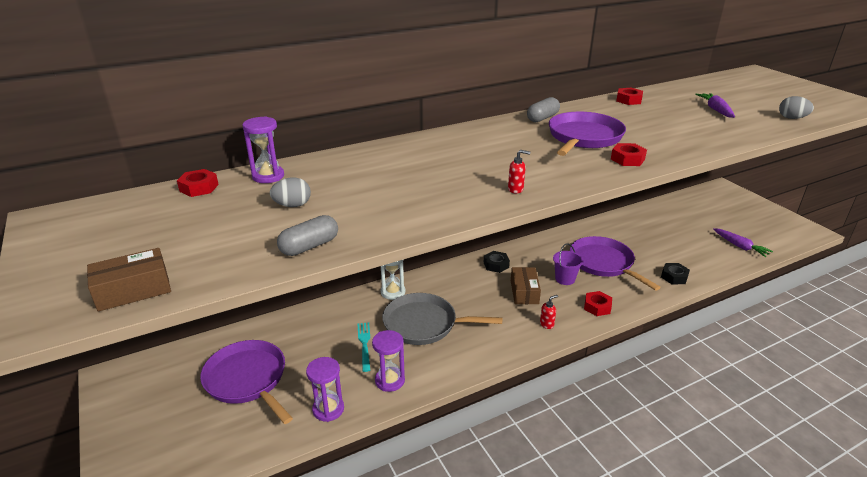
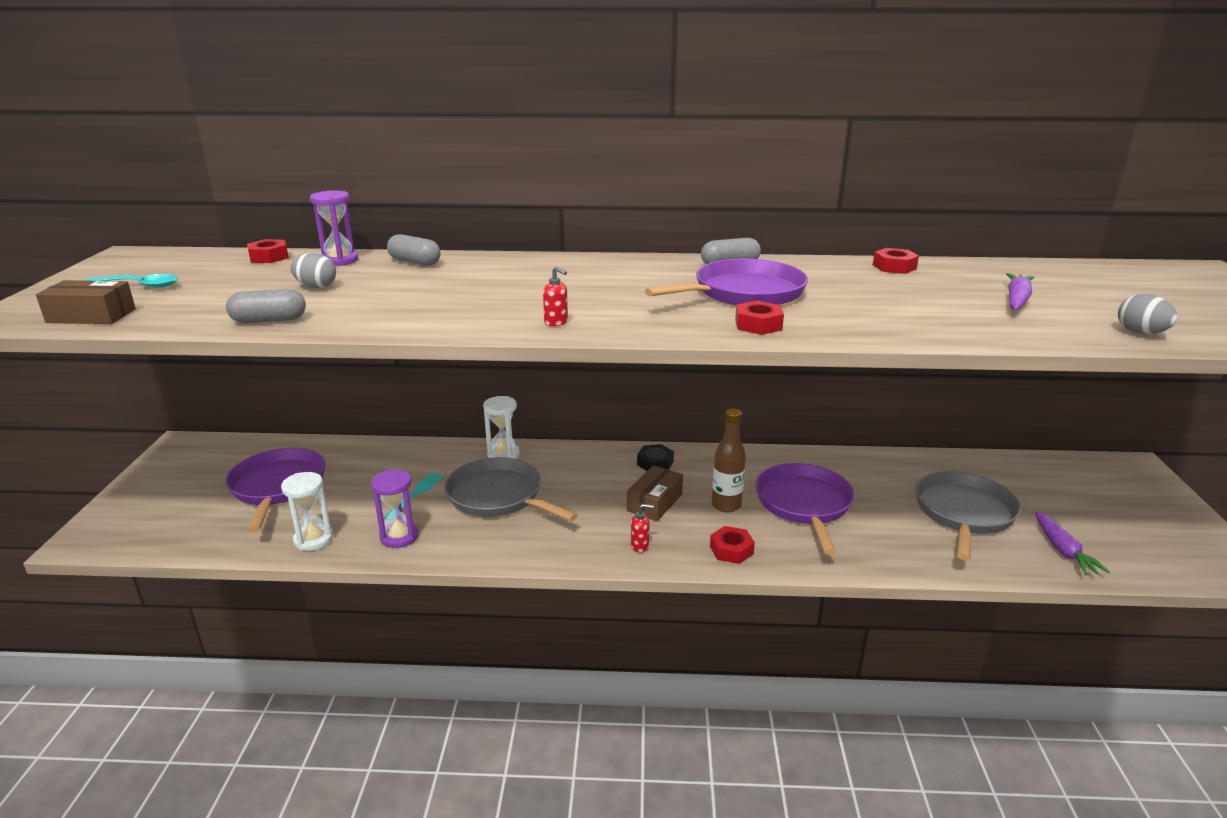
camera: 30 degrees right, 5 degrees down
purple hourglass [306,357,344,422] -> white hourglass [281,472,333,551]
purple bucket [553,243,583,285] -> brown bottle [712,409,746,513]
black nut [661,263,690,284] -> none
none -> turquoise spoon [83,274,178,288]
none -> grey capsule [387,234,441,266]
none -> grey pan [915,471,1021,560]

